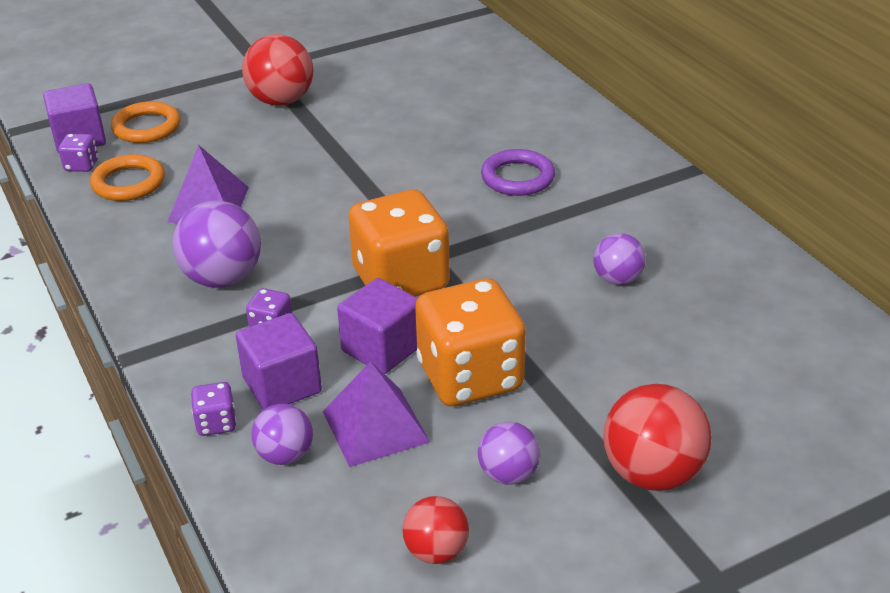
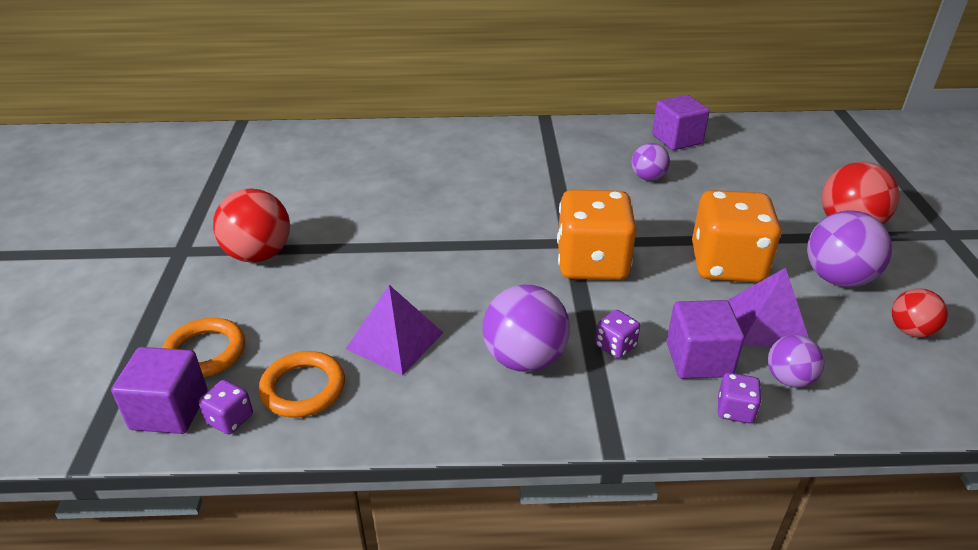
camera: 65 degrees left, 0 degrees up
purple cube [337,278,417,374] -> purple cube moved to [652,95,710,150]
purple ball [478,422,540,485] -> purple ball [807,210,892,287], size x1.68
purple ring [481,149,555,196] -> none

